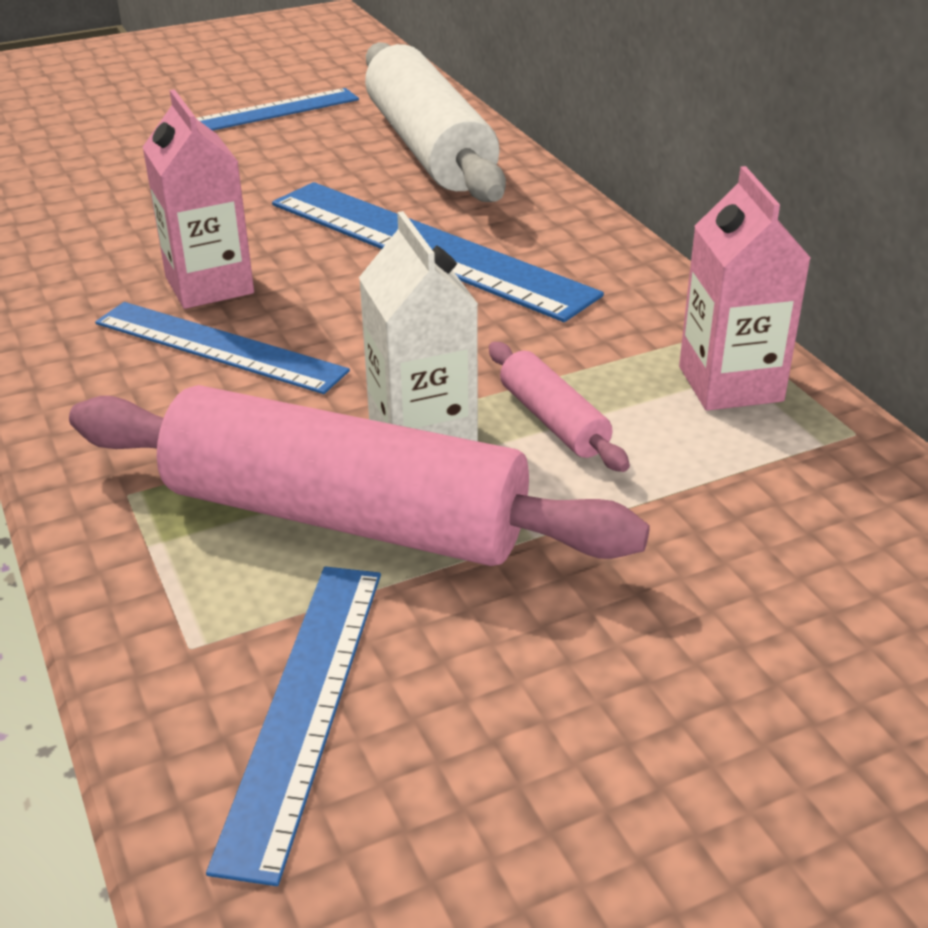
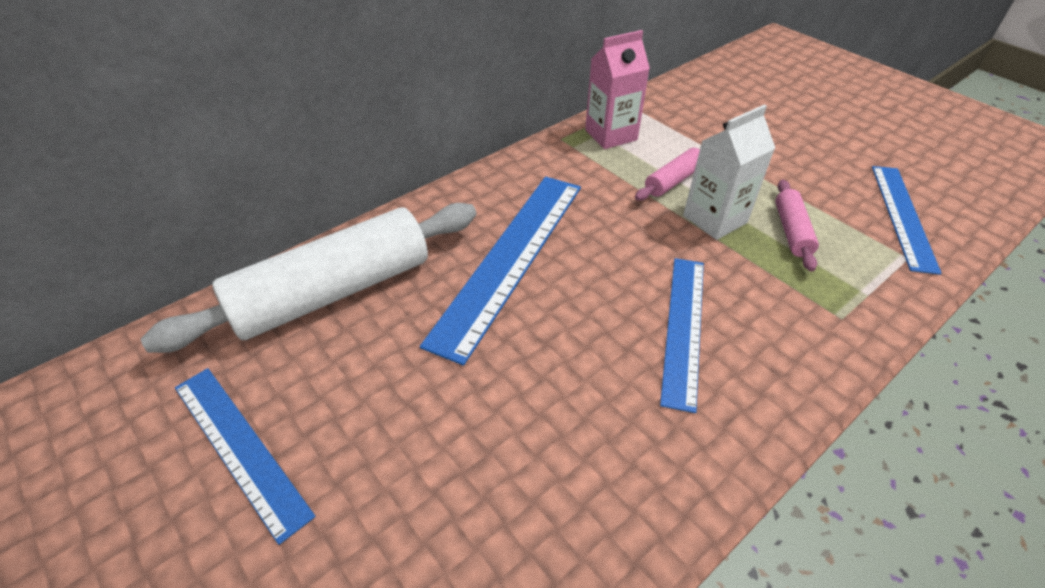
camera: 105 degrees left, 10 degrees up
pink rolling pin [69,385,650,566] -> pink rolling pin [775,180,819,272], size x0.44
pink carton [143,89,254,309] -> none
blue ruler [206,566,381,886] -> blue ruler turned 75 degrees counterclockwise [872,166,942,275]

